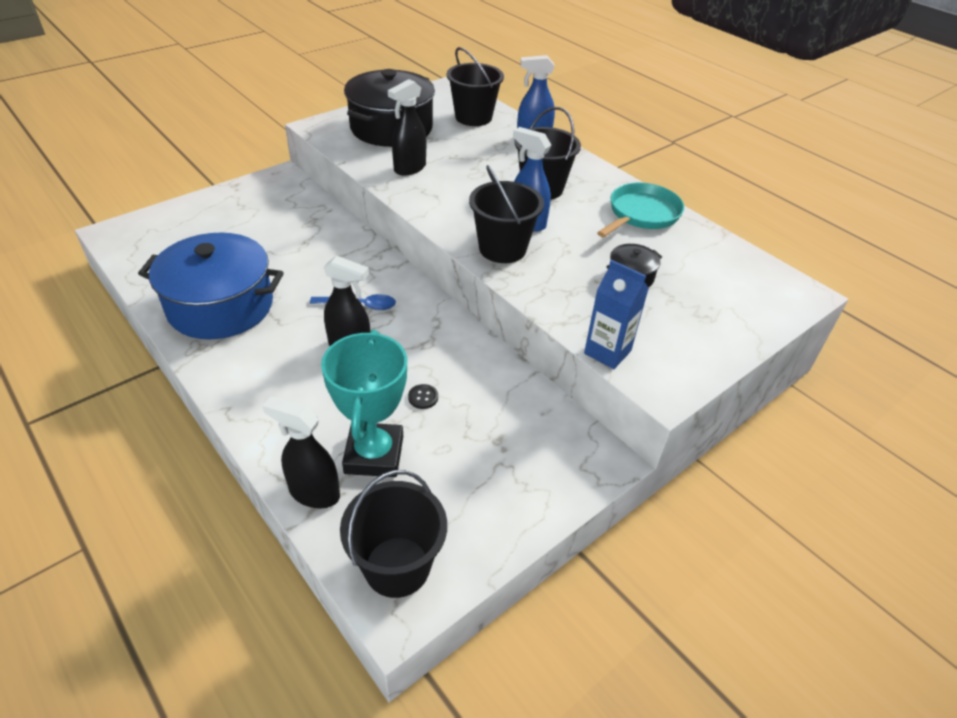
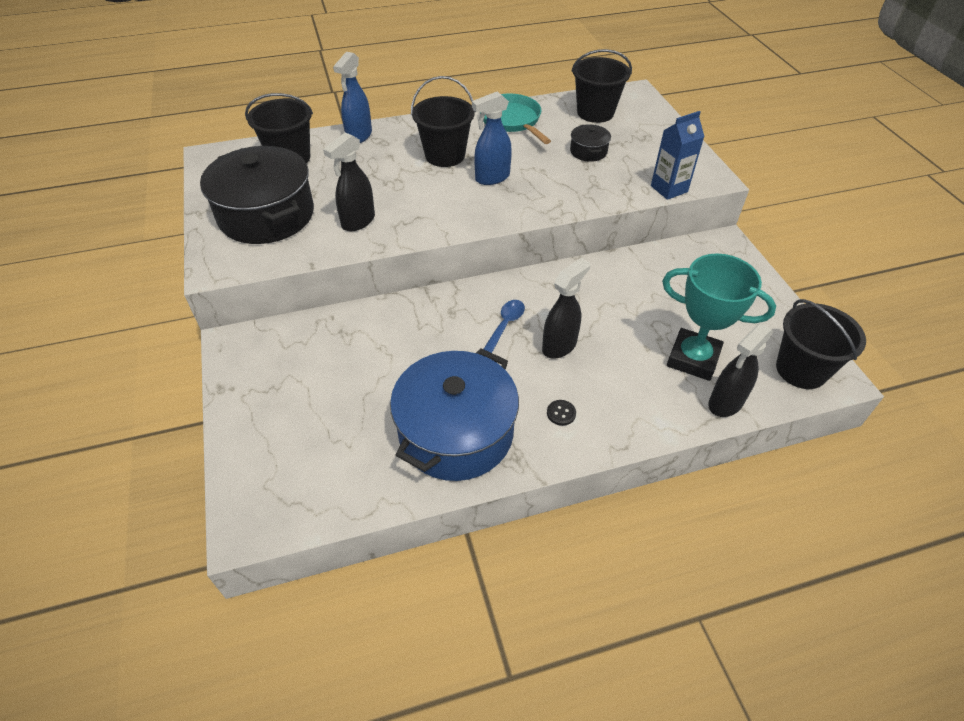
camera: 65 degrees left, 5 degrees up
black spray bottle [388,79,426,176] -> black spray bottle turned 60 degrees clockwise [323,132,375,231]
black button [408,384,438,409] -> black button moved to [547,400,576,426]
black bucket [469,165,544,263] -> black bucket moved to [572,49,632,123]

